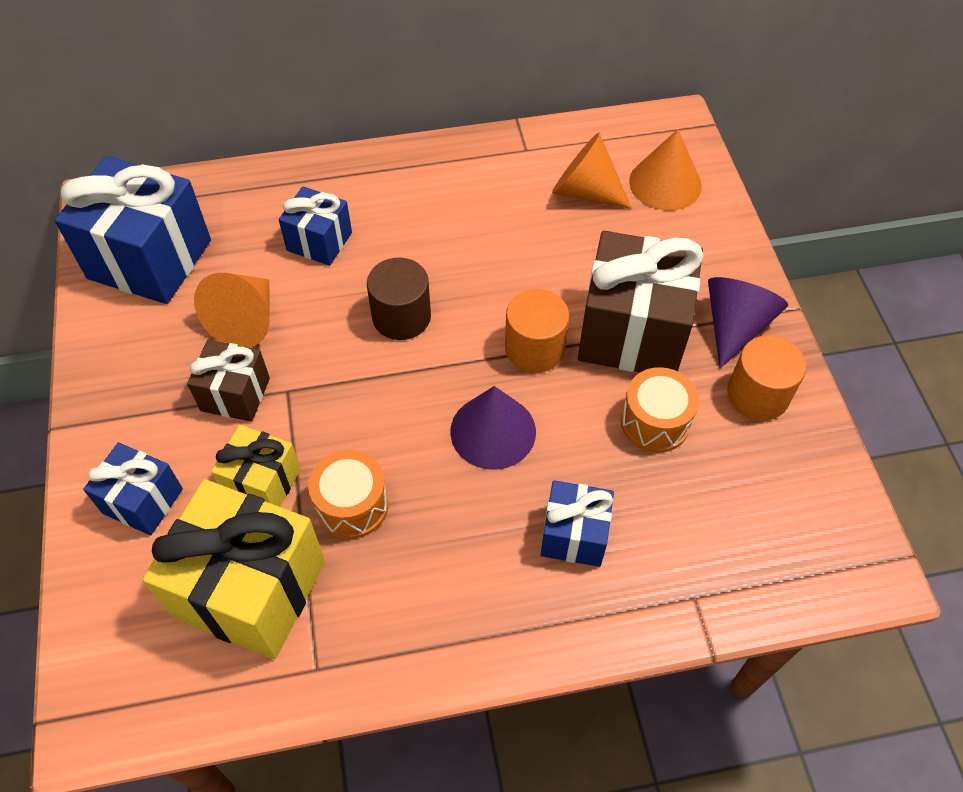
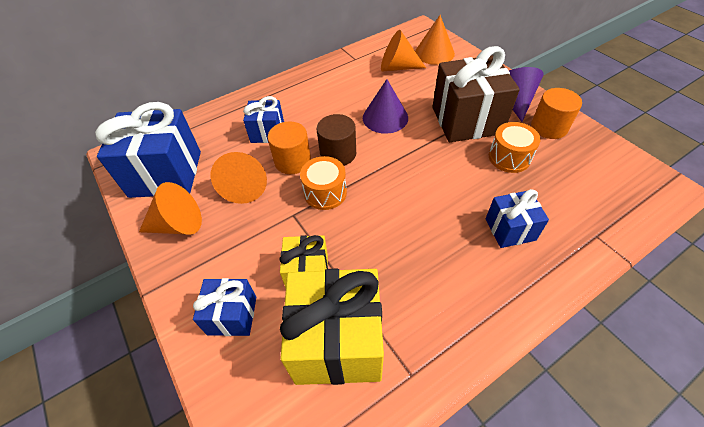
camera: 20 degrees left, 5 degrees down
brown gift [187,340,270,422] -> none
orange drum [308,450,388,539] -> orange drum moved to [300,156,347,210]
purple cone [450,386,536,470] -> purple cone moved to [363,79,408,134]
orange cylinder [505,289,570,373] -> orange cylinder moved to [267,122,311,174]
none -> orange cone [139,182,202,235]

